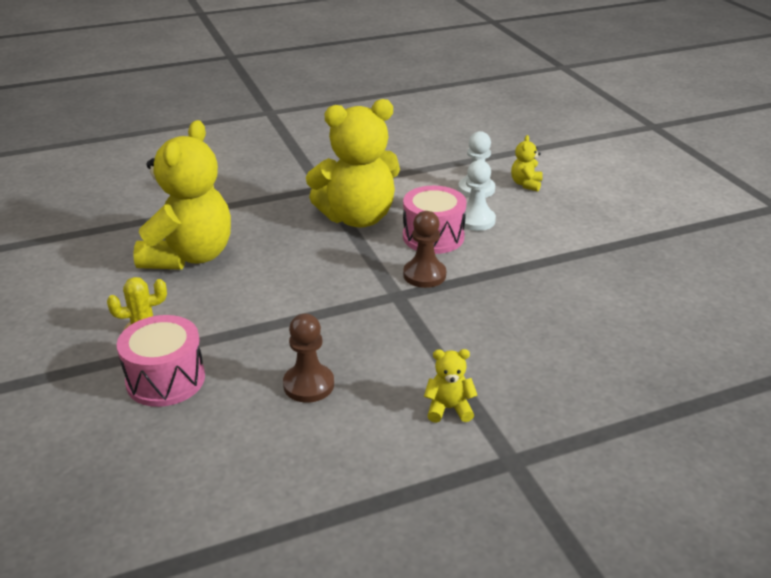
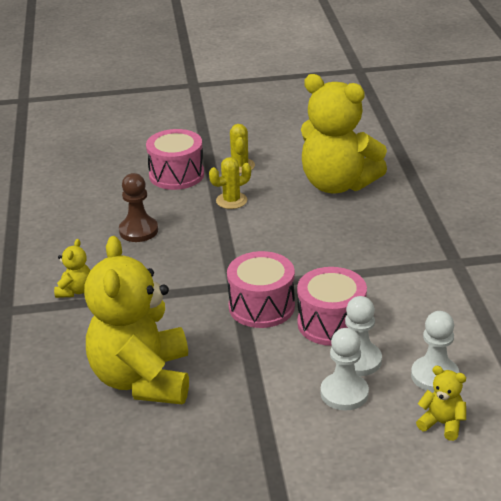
camera: 105 degrees right, 0 degrees up
yellow teddy bear [306,99,400,228] -> yellow teddy bear moved to [84,236,189,404]
brown pawn [403,211,446,288] -> pink drum [227,251,295,328]
none -> yellow cactus [209,157,251,209]
none -> white pawn [320,328,369,411]

